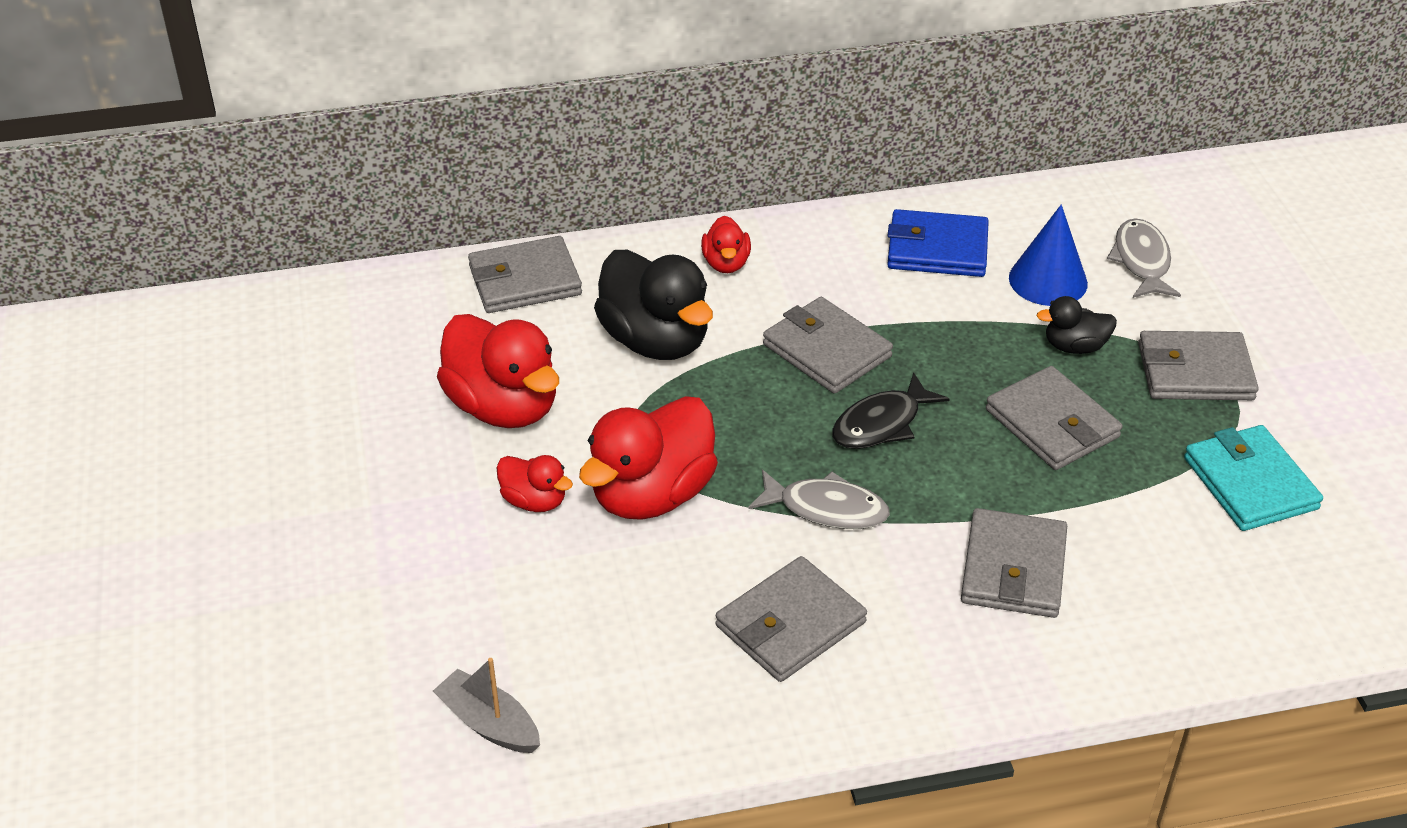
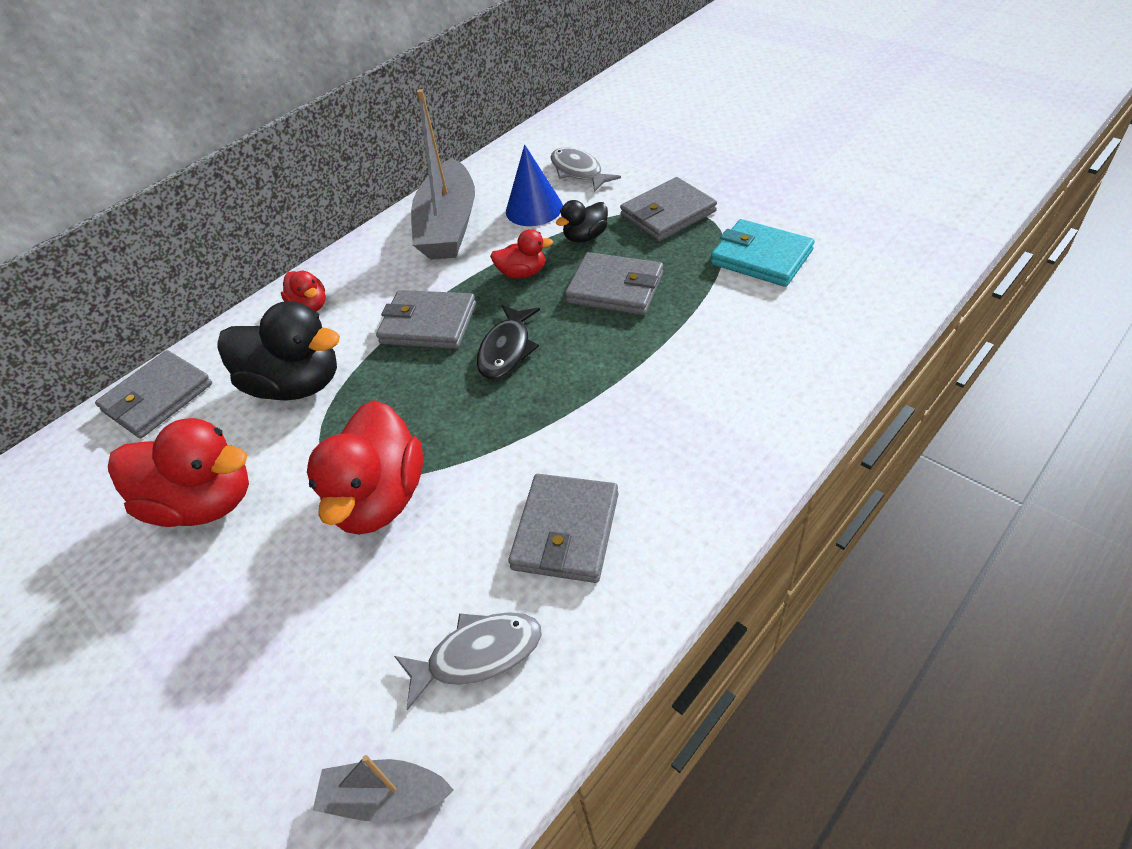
camera: 30 degrees left, 5 degrees up
red duck [497,455,573,512] -> red duck moved to [490,229,553,279]
grey fish [748,470,890,529] -> grey fish moved to [394,612,542,710]
blue wallet [887,209,989,277] -> grey boat [411,89,475,260]
grey wallet [961,508,1067,618] -> none

